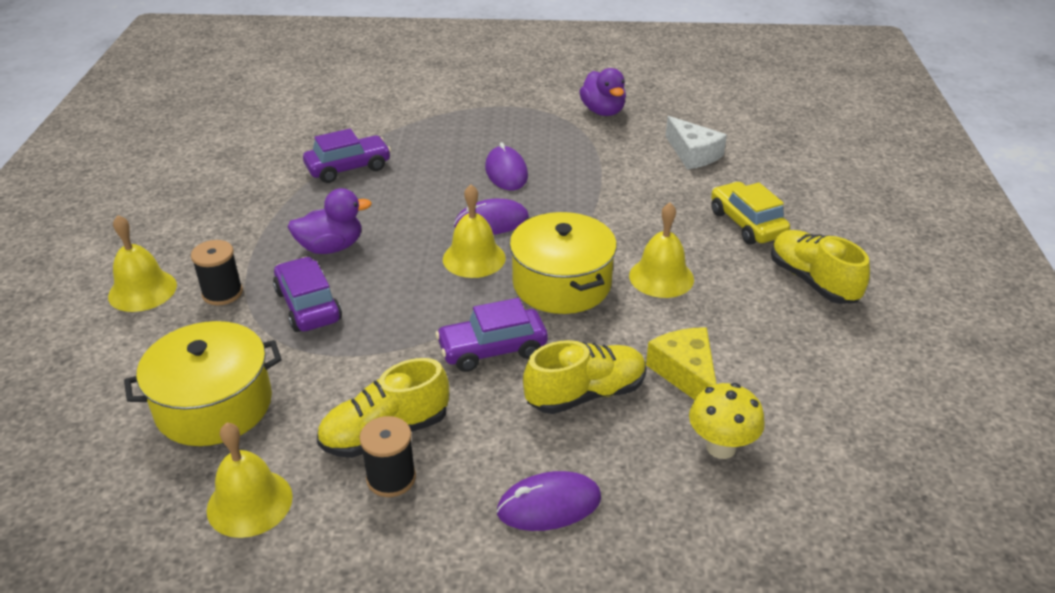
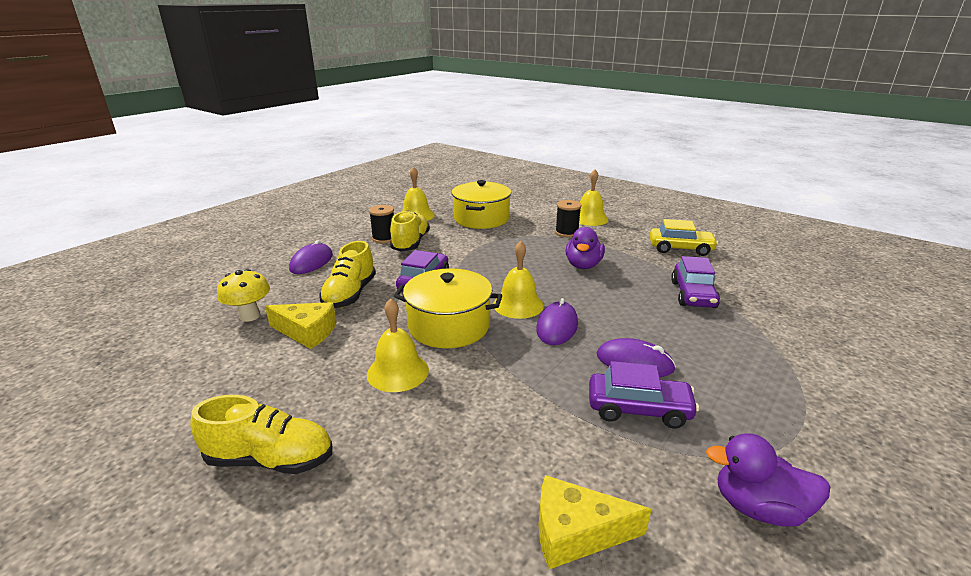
camera: 125 degrees right, 10 degrees down
purple car [273,257,342,332] -> purple car moved to [589,361,699,429]
white cheese [665,116,727,169] -> yellow cheese [539,475,651,569]
yellow car [711,182,790,245] -> yellow car moved to [649,219,718,256]

